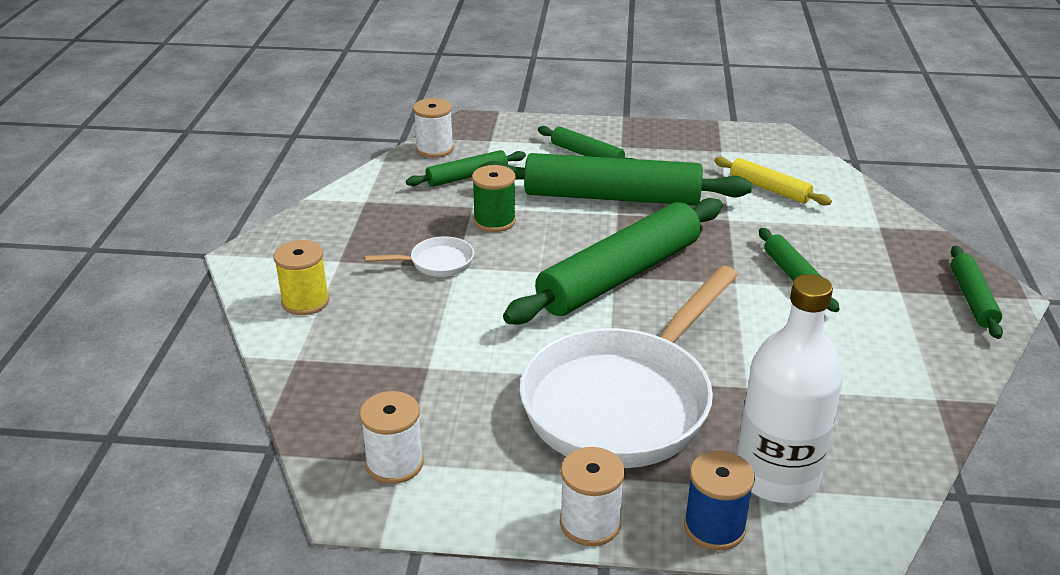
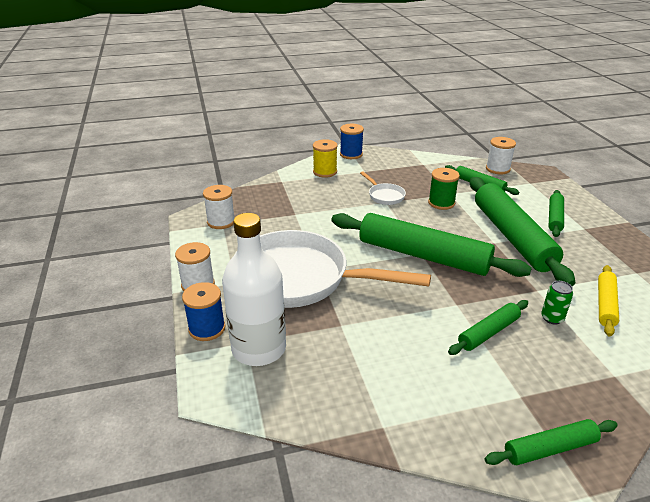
camera: 70 degrees right, 0 degrees up
none -> blue spool [340,124,364,159]
none -> green can [541,281,573,324]

